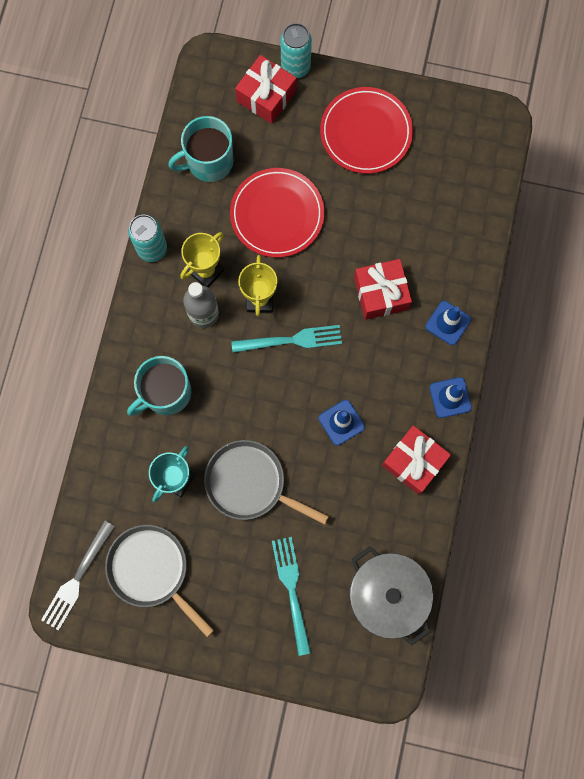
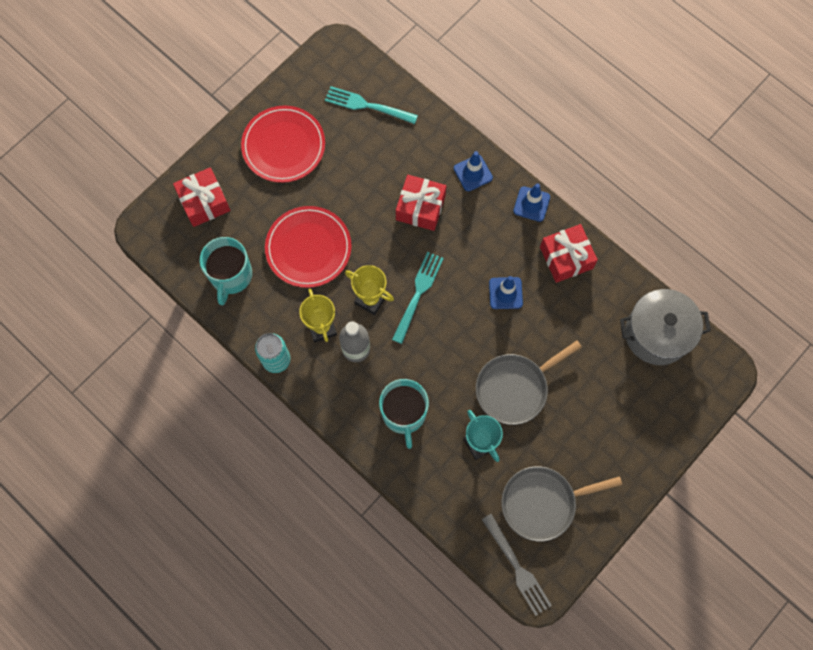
camera: 60 degrees left, 5 degrees down
turquoise fork [272,537,311,656] -> turquoise fork moved to [325,86,418,124]
turquoise can [280,23,312,78] -> none

